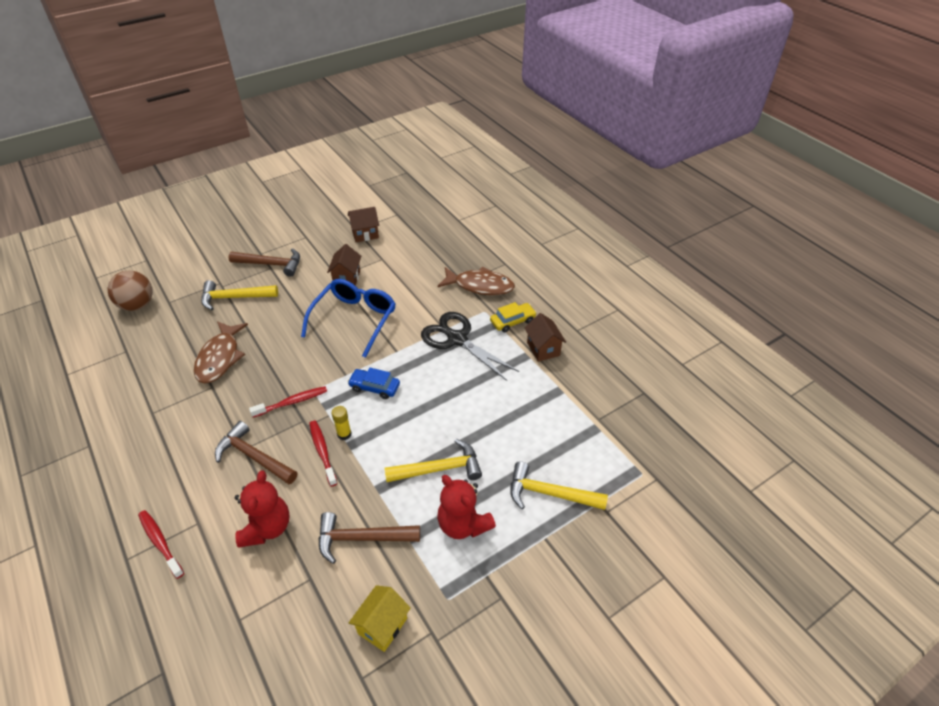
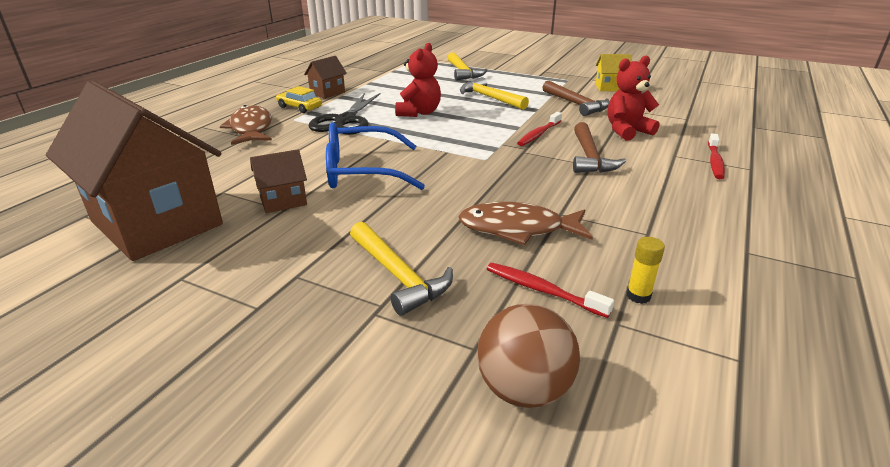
camera: 120 degrees left, 15 degrees down
brown fish [194,321,248,383] -> brown fish turned 150 degrees counterclockwise [458,202,593,245]
brown hammer [229,248,300,277] -> none
red toothbrush [249,386,327,418] -> red toothbrush moved to [487,263,614,318]
yellow glue stick [332,406,351,440] -> yellow glue stick moved to [626,237,665,304]
brown house [348,207,379,242] -> brown house [46,80,223,261], size x2.37
blue car [348,368,400,399] -> none
red teddy bear [437,475,496,539] -> red teddy bear moved to [395,43,441,117]

